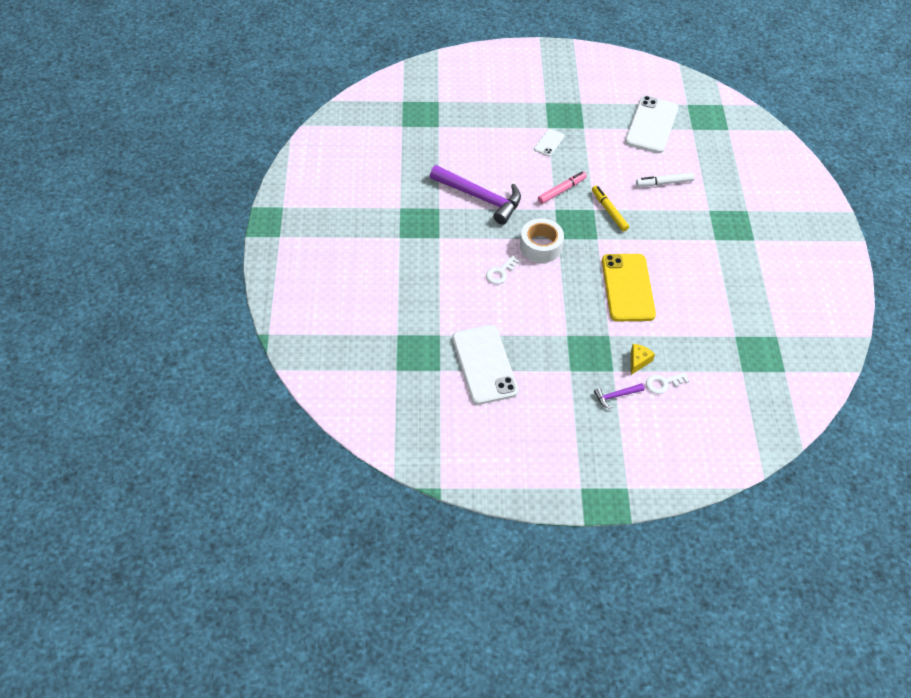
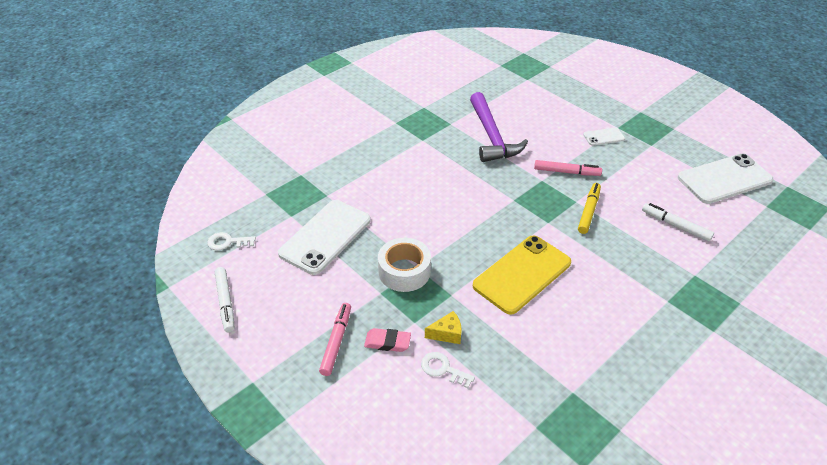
camera: 50 degrees right, 10 degrees down
white key [486,255,520,284] -> white key moved to [207,232,256,250]
white tape [520,218,564,263] -> white tape moved to [378,238,431,292]
purple hammer [594,383,645,409] -> pink eraser [364,328,411,352]
none -> white marker [215,267,235,333]
none -> pink marker [319,303,351,376]

